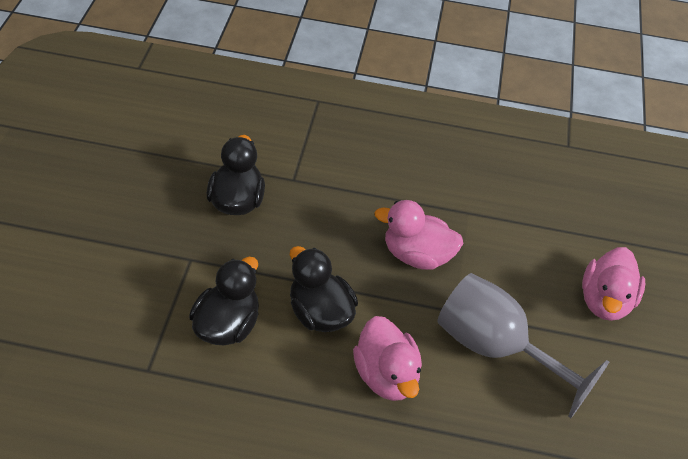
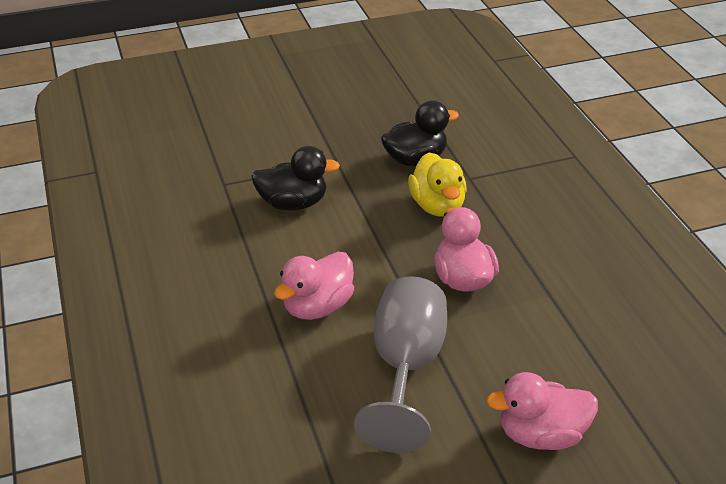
camera: 65 degrees right, 10 degrees down
black duck [290,246,358,332] -> none
none -> yellow duck [408,153,467,217]

